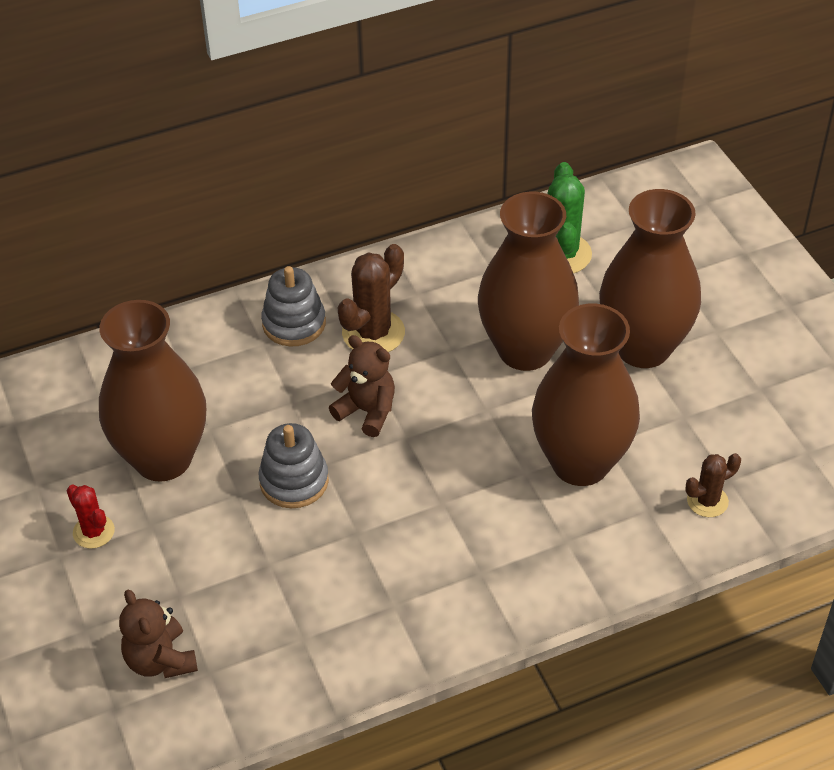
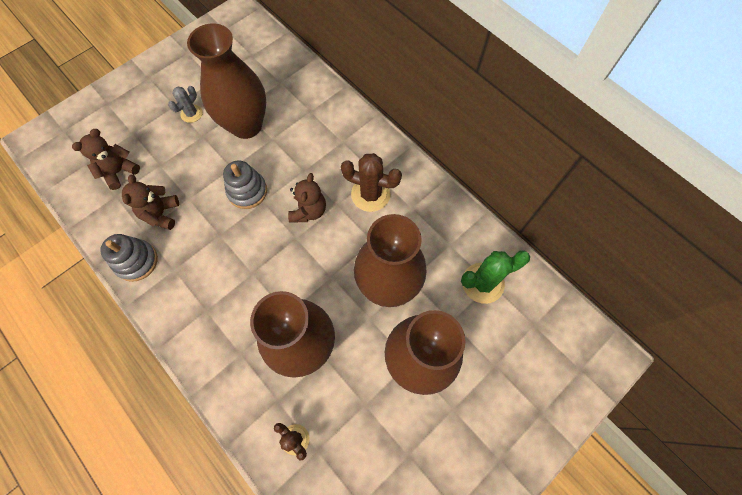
camera: 70 degrees right, 20 degrees up
red cactus [67,485,115,549] -> grey cactus [168,86,202,123]
grey stacking toy [261,266,326,347] -> grey stacking toy moved to [100,234,158,282]
none -> brown teddy bear [122,174,179,230]

